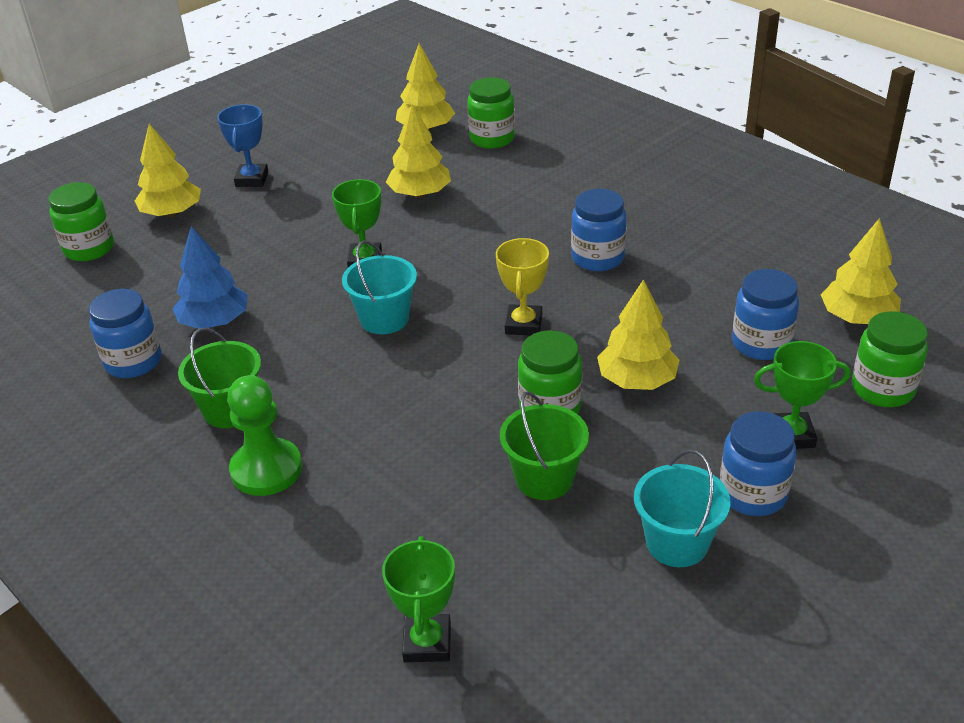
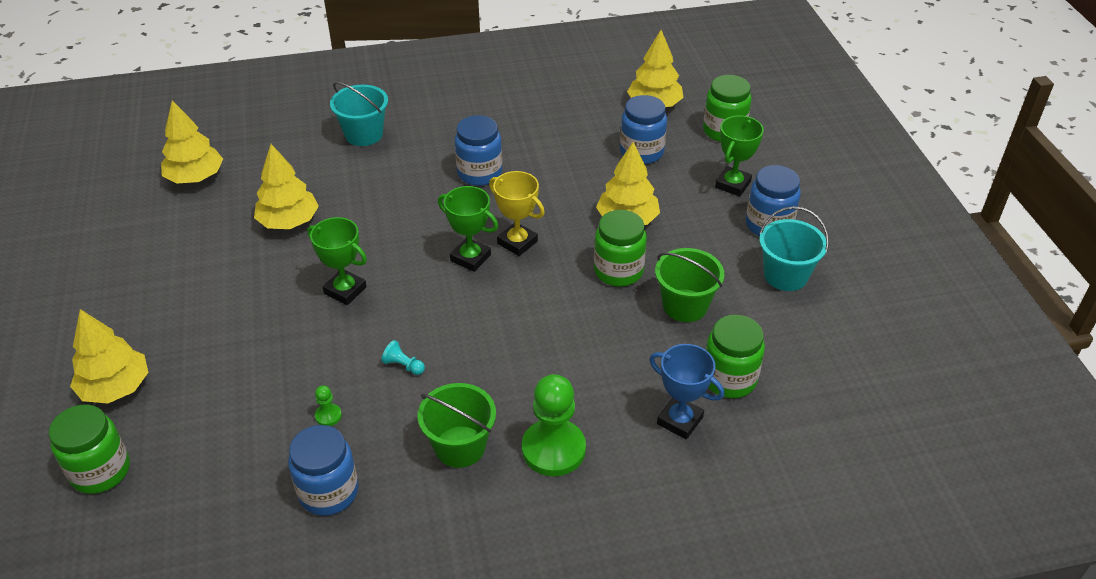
camera: 60 degrees left, 5 degrees up
blue tree [173,226,248,329] -> green pawn [315,385,342,426]
blue trophy [217,104,269,187] -> blue trophy moved to [649,344,724,439]
turquoise bucket [342,241,417,334] -> turquoise bucket moved to [330,82,388,146]
green trophy [382,536,455,662] -> green trophy moved to [438,186,498,272]
green jar [467,77,515,149] -> green jar moved to [706,315,765,398]
none -> turquoise pawn [381,340,425,375]

